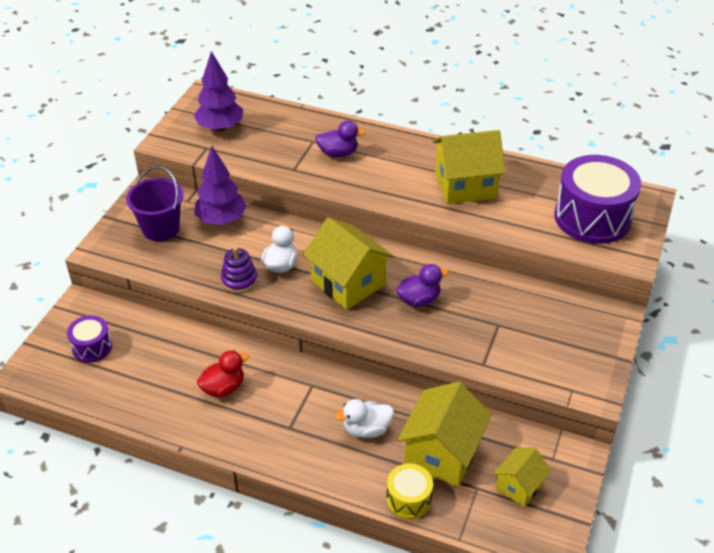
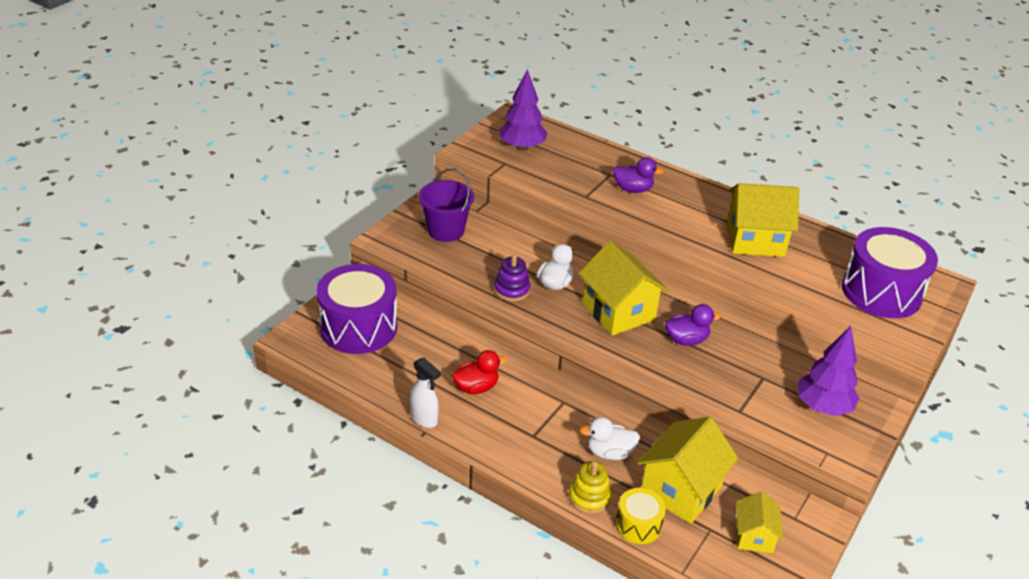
camera: 10 degrees right, 5 degrees down
purple drum [67,315,112,363] -> purple drum [316,264,397,354], size x1.99
purple tree [194,146,247,225] -> purple tree moved to [798,326,859,416]
yellow house [493,448,551,507] -> yellow house turned 45 degrees counterclockwise [736,491,783,553]
none -> white spray bottle [410,358,441,428]
none -> yellow stacking toy [569,461,612,514]

